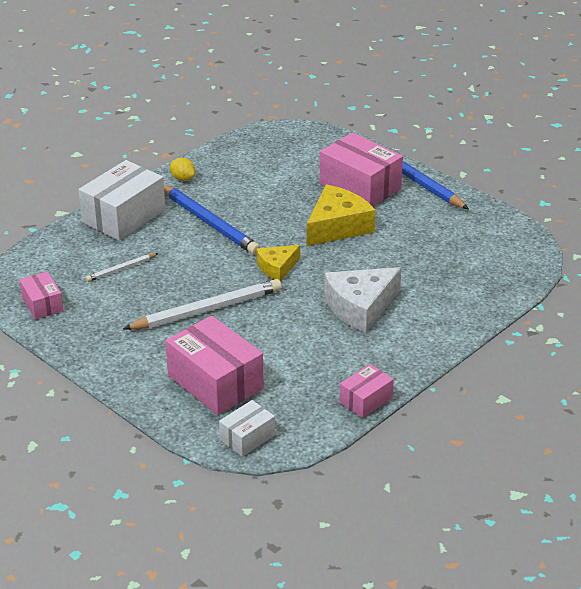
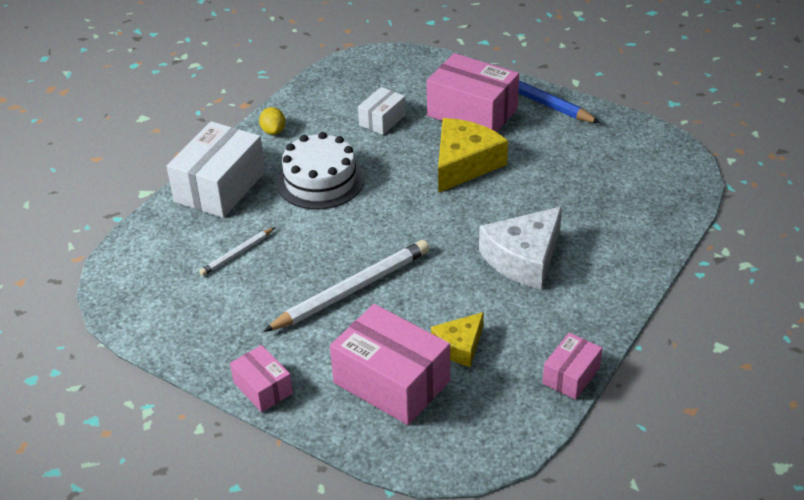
camera: 10 degrees left, 5 degrees up
pink box [19,271,63,320] -> pink box moved to [230,345,293,412]
blue pencil [164,185,261,255] -> white cake [277,132,364,209]
yellow lemon [170,158,195,181] -> yellow lemon turned 45 degrees clockwise [259,107,285,135]
white box [219,400,275,457] -> white box moved to [358,87,406,135]
yellow cheese [257,245,300,281] -> yellow cheese moved to [431,312,484,367]

